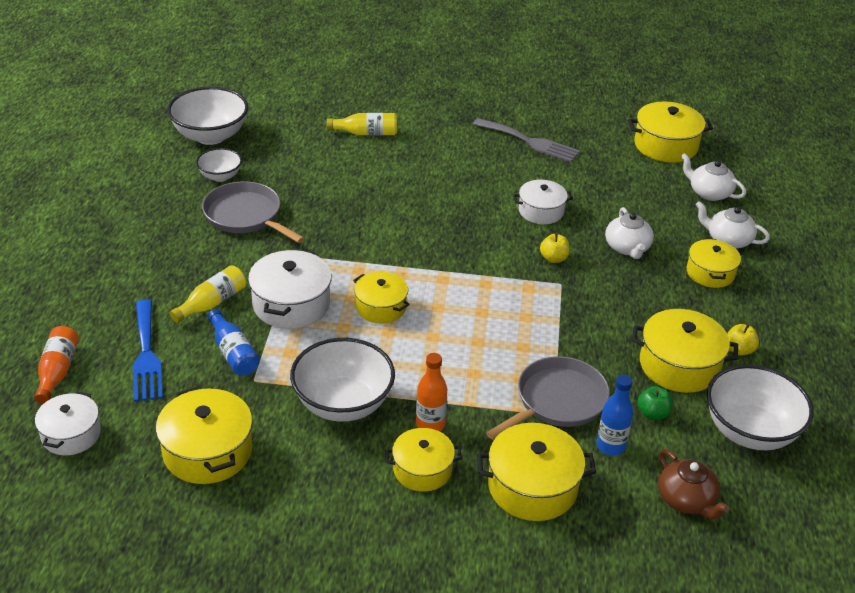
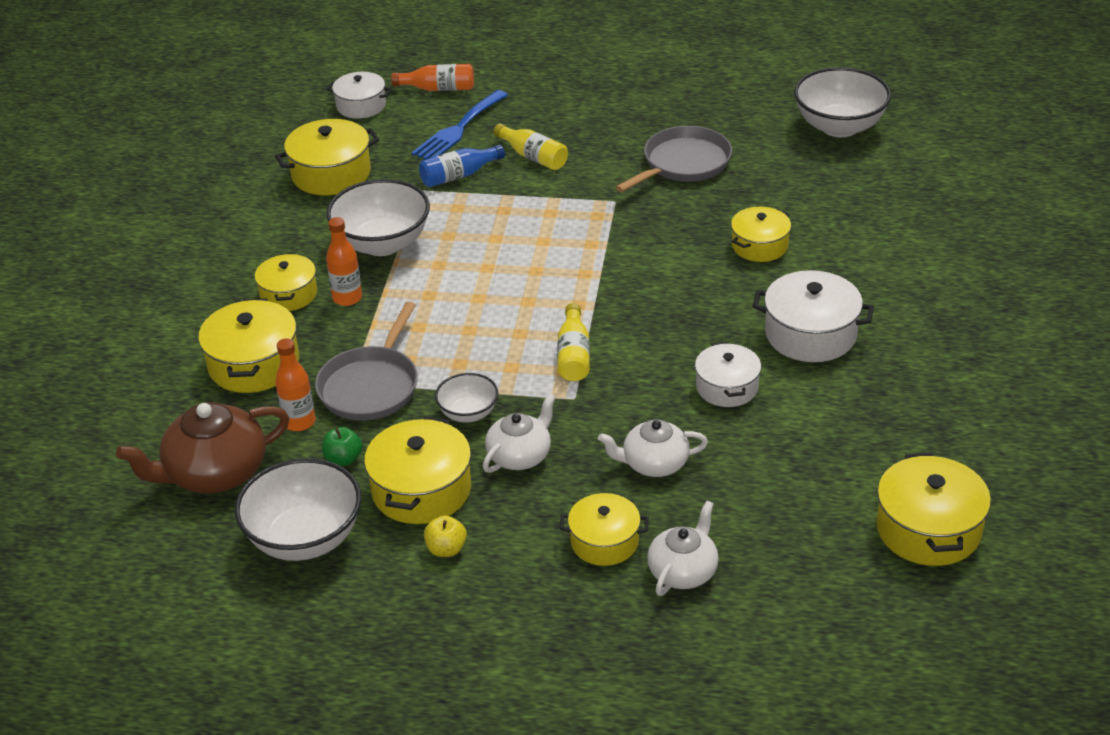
camera: 95 degrees right, 0 degrees up
blue fork [133,299,163,402] -> blue fork turned 45 degrees counterclockwise [411,90,508,160]
white bowl [196,148,242,182] -> white bowl moved to [435,373,498,423]
white pot [248,249,332,329] -> white pot moved to [752,270,874,362]
yellow bottle [327,113,397,135] -> yellow bottle moved to [557,303,590,381]
yellow pot [353,272,410,324] -> yellow pot moved to [731,207,791,262]
grey fork [473,118,580,162] -> none
grey pan [486,356,610,440] -> grey pan turned 60 degrees clockwise [315,302,418,421]
yellow apple [540,233,570,263] -> none
blue bottle [596,375,633,456] -> orange bottle [275,338,316,431]
brown teapot [658,449,730,520] -> brown teapot [116,402,289,493], size x1.59
white teapot [681,153,746,201] -> white teapot moved to [483,394,556,473]

